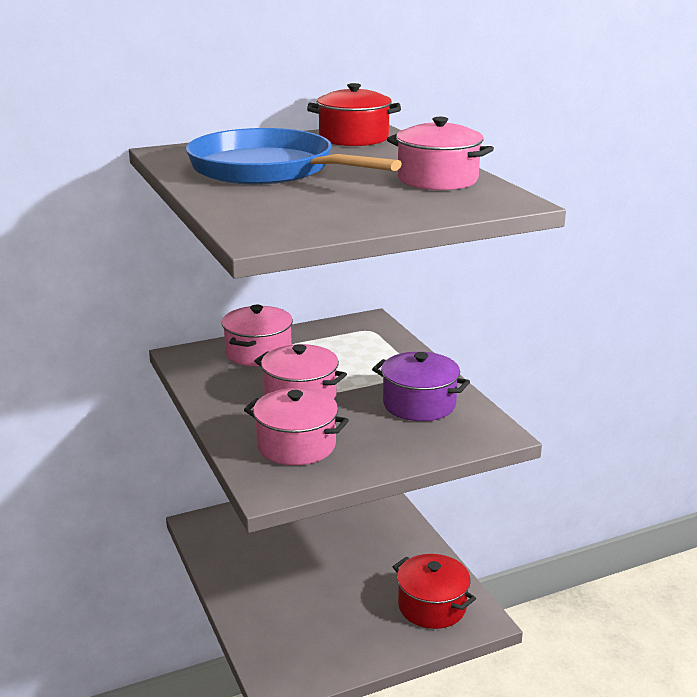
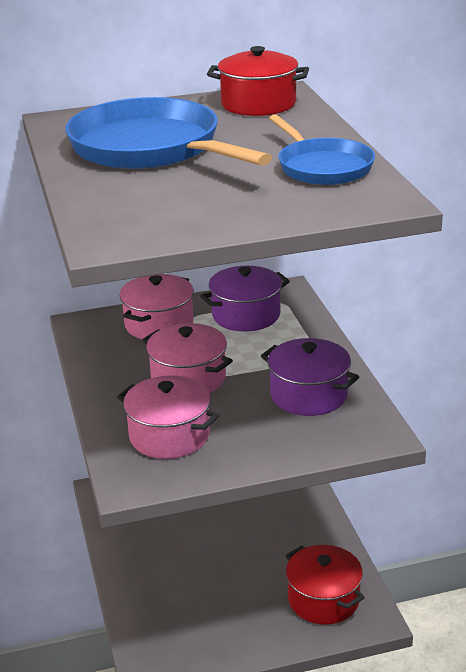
camera: 10 degrees right, 5 degrees up
pink pot [387,117,494,190] -> blue pan [269,115,375,185]
none -> purple pot [200,266,290,332]

